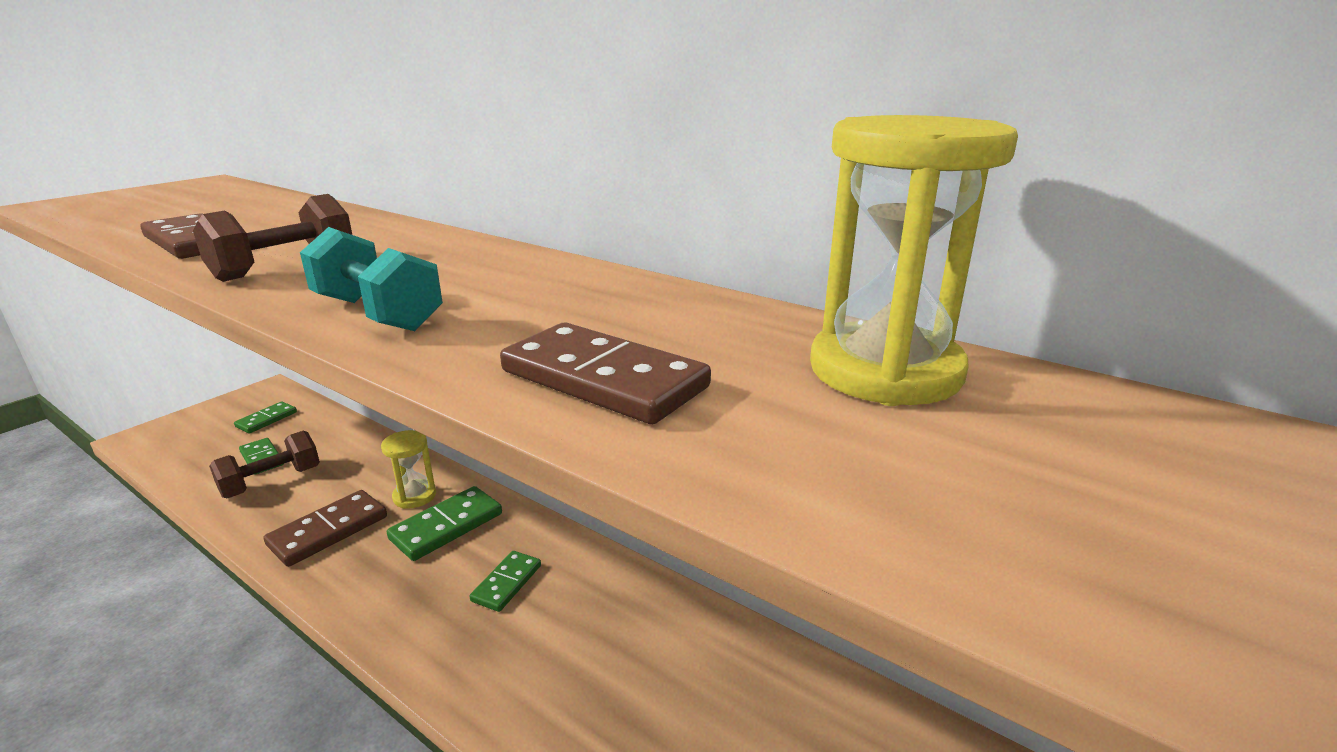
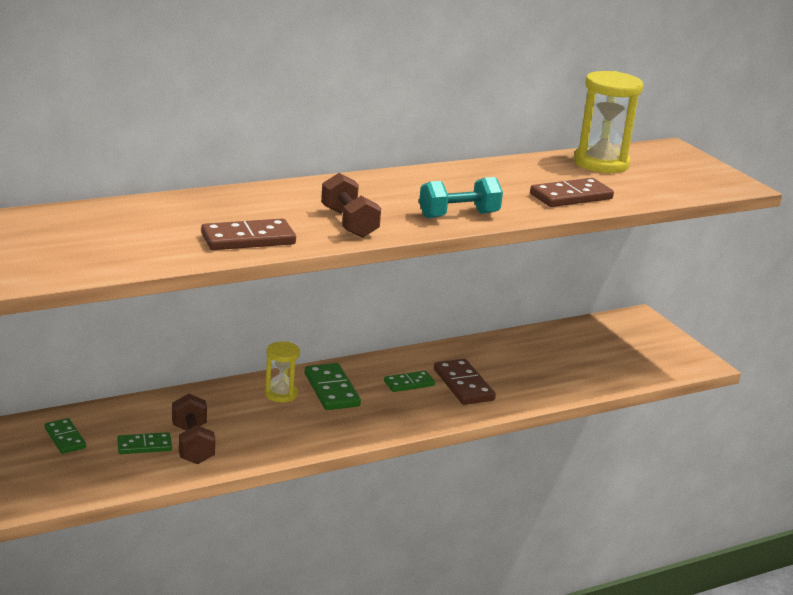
camera: 65 degrees left, 0 degrees up
brown domino [264,490,387,567] -> brown domino moved to [434,359,496,405]
green domino [470,551,541,612] -> green domino turned 75 degrees counterclockwise [384,371,435,392]

